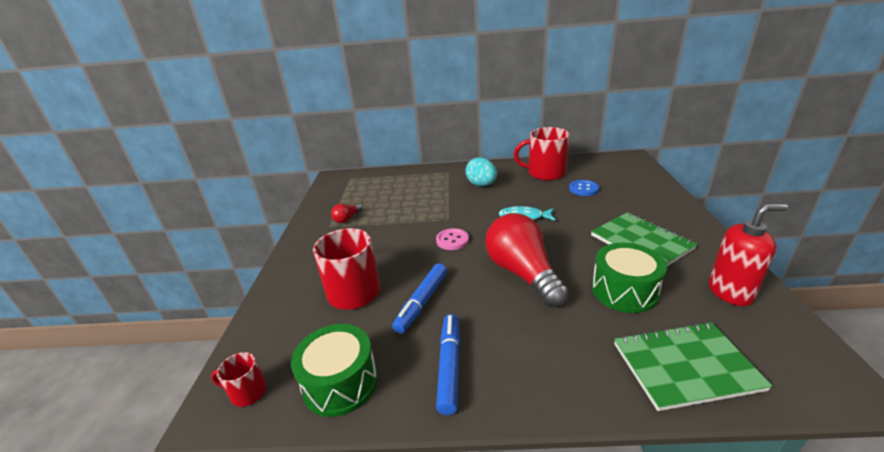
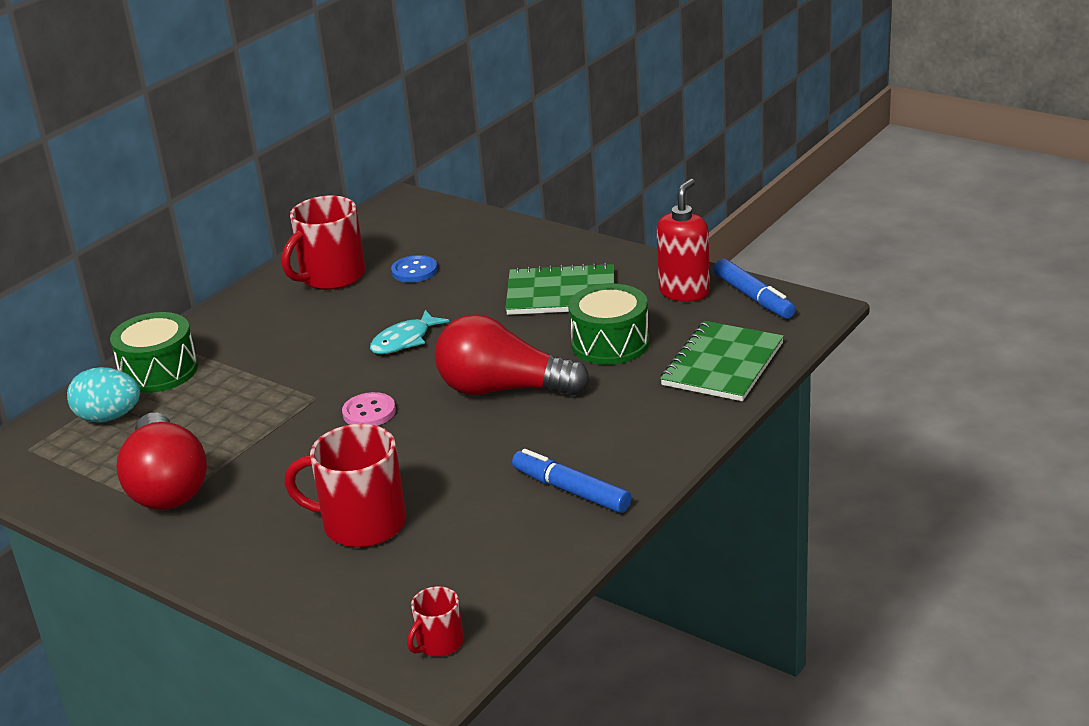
camera: 55 degrees left, 0 degrees up
green drum [291,324,378,417] -> green drum moved to [110,312,198,393]
red light bulb [331,204,363,223] -> red light bulb [116,413,207,510], size x2.33
blue marker [392,263,447,334] -> blue marker moved to [714,258,796,319]
turquoise egg [465,157,497,186] -> turquoise egg moved to [67,367,140,423]

